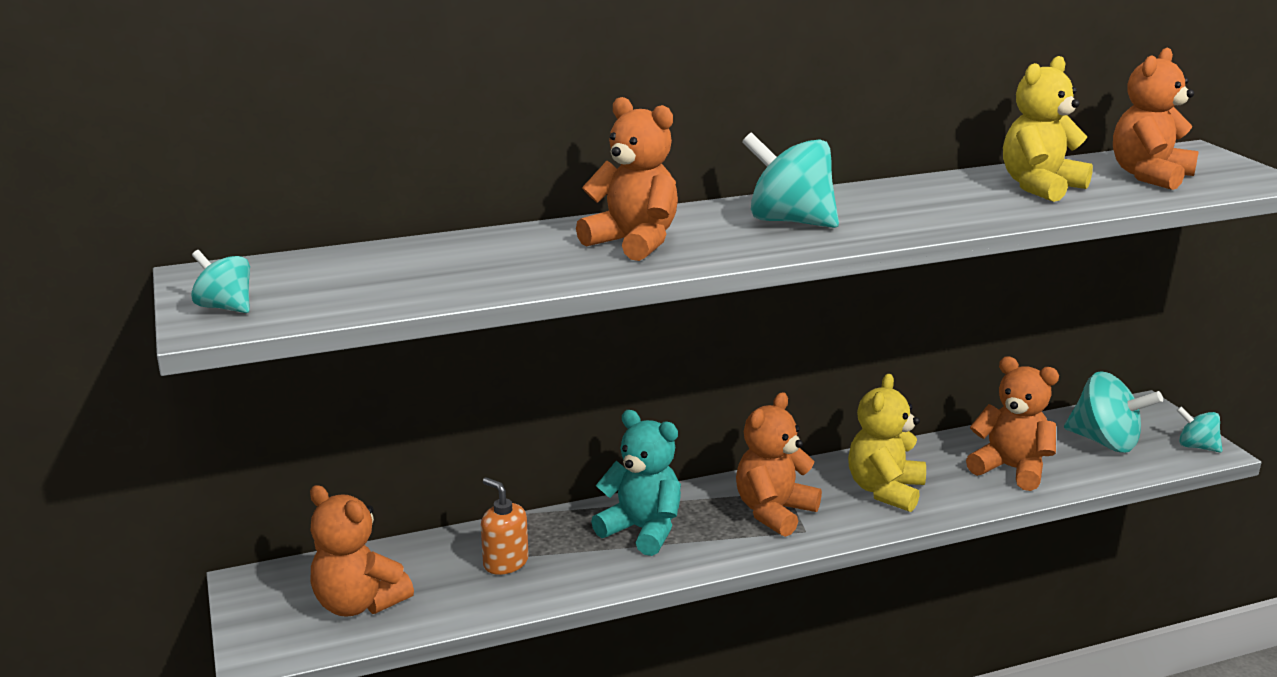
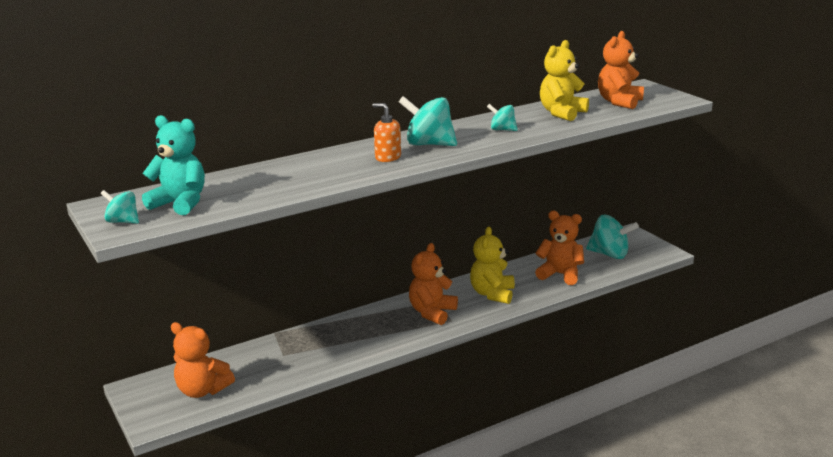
camera: 10 degrees left, 0 degrees up
orange soap dispenser [481,477,529,575] -> orange soap dispenser moved to [372,103,401,162]
orange teddy bear [576,97,678,261] -> none
turquoise teddy bear [591,410,681,556] -> turquoise teddy bear moved to [142,115,205,215]
turquoise spinning top [1176,407,1223,452] -> turquoise spinning top moved to [487,104,518,131]

